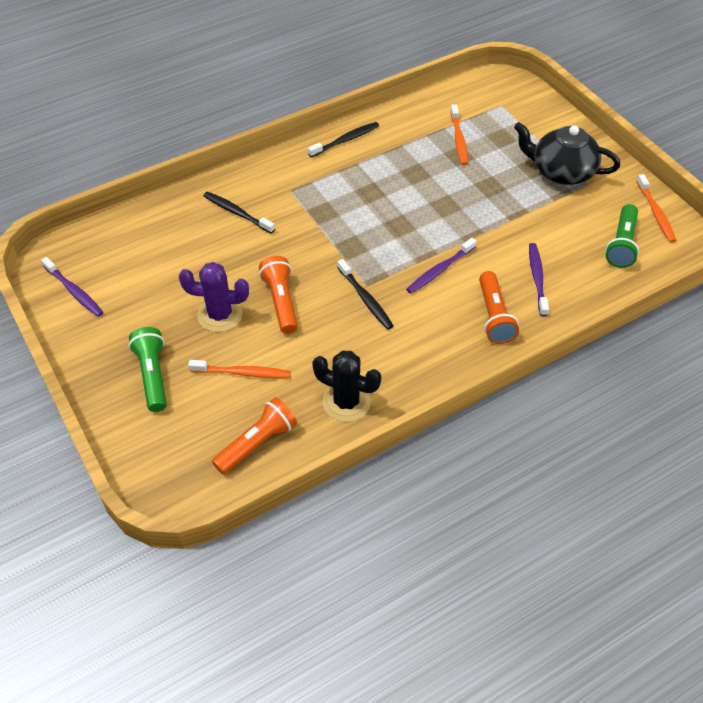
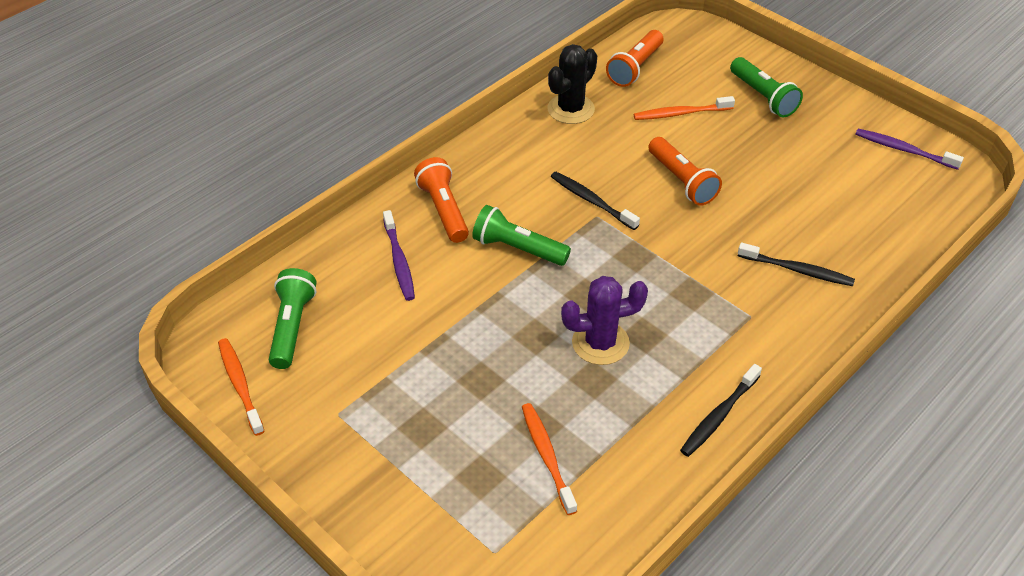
camera: 165 degrees right, 5 degrees down
purple cactus [179,262,249,332] -> purple cactus moved to [561,276,648,365]
black cactus [312,351,381,422] -> black cactus turned 60 degrees counterclockwise [548,44,597,124]
purple toothbrush [406,238,477,294] -> green flashlight [472,205,571,266]
black teapot [514,122,620,185] -> none

